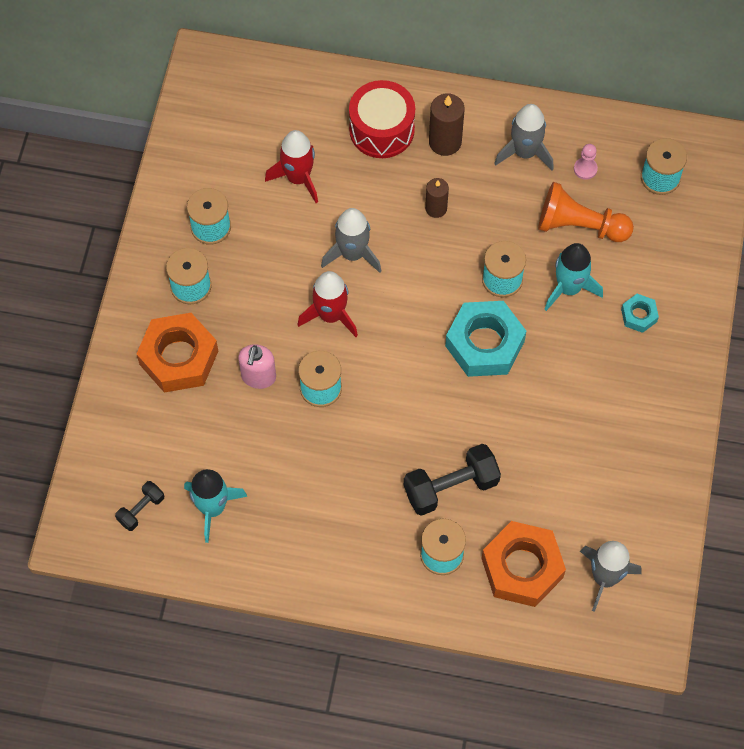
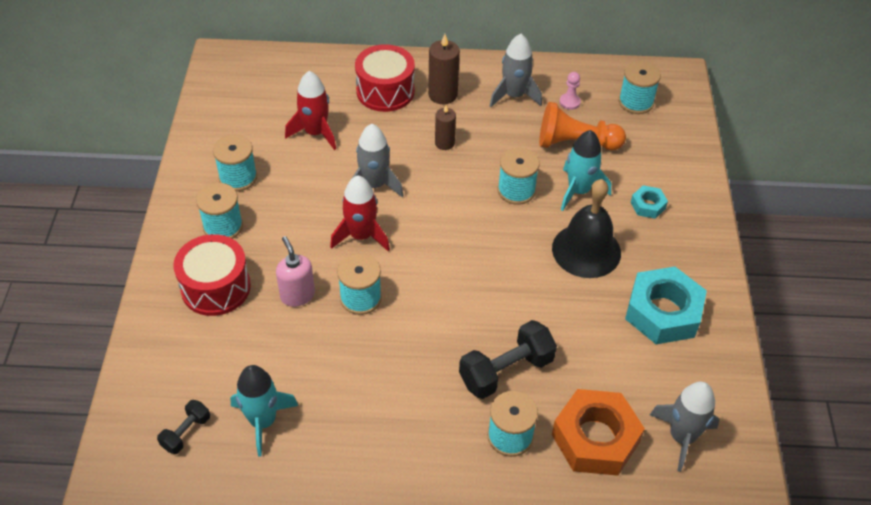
camera: 10 degrees left, 15 degrees down
orange nut [137,313,218,393] -> red drum [173,234,251,316]
pink soap dispenser [238,344,276,389] -> pink soap dispenser turned 150 degrees clockwise [276,236,315,307]
turquoise nut [445,301,526,377] -> turquoise nut moved to [625,267,707,344]
none -> black bell [552,179,621,278]

